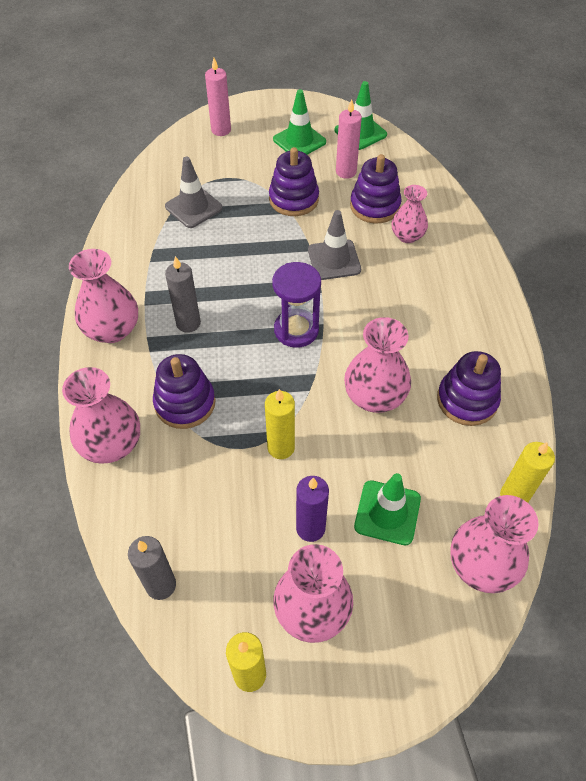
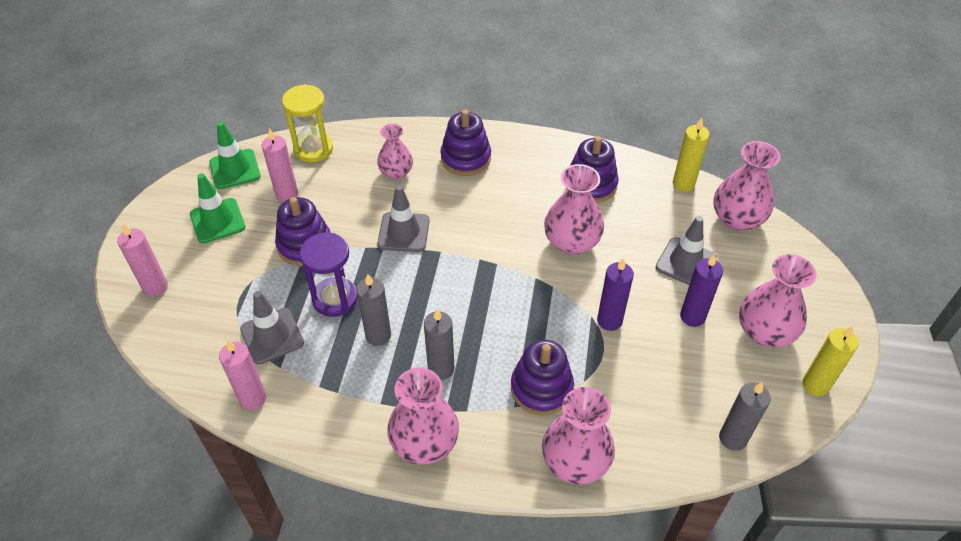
camera: 75 degrees left, 5 degrees down
yellow candle [265,389,295,459] -> purple candle [597,258,634,331]
purple hourglass [272,262,321,348] -> purple hourglass moved to [300,233,358,317]
purple stacking toy [350,154,402,224] -> purple stacking toy moved to [441,110,491,176]
green traffic cone [354,473,421,545] -> grey traffic cone [656,216,716,285]
none -> pink candle [219,340,267,410]
none -> yellow hourglass [282,84,333,163]
none -> grey candle [356,274,391,346]

